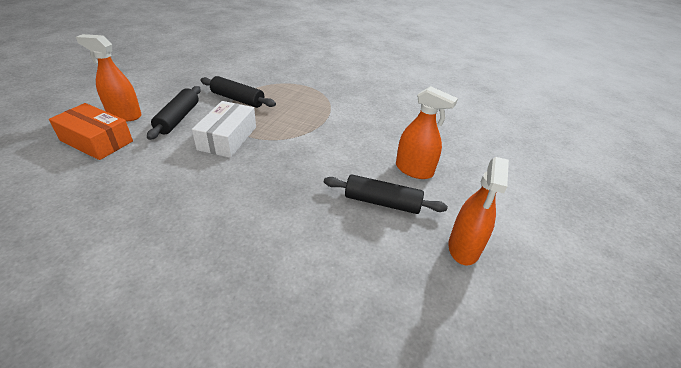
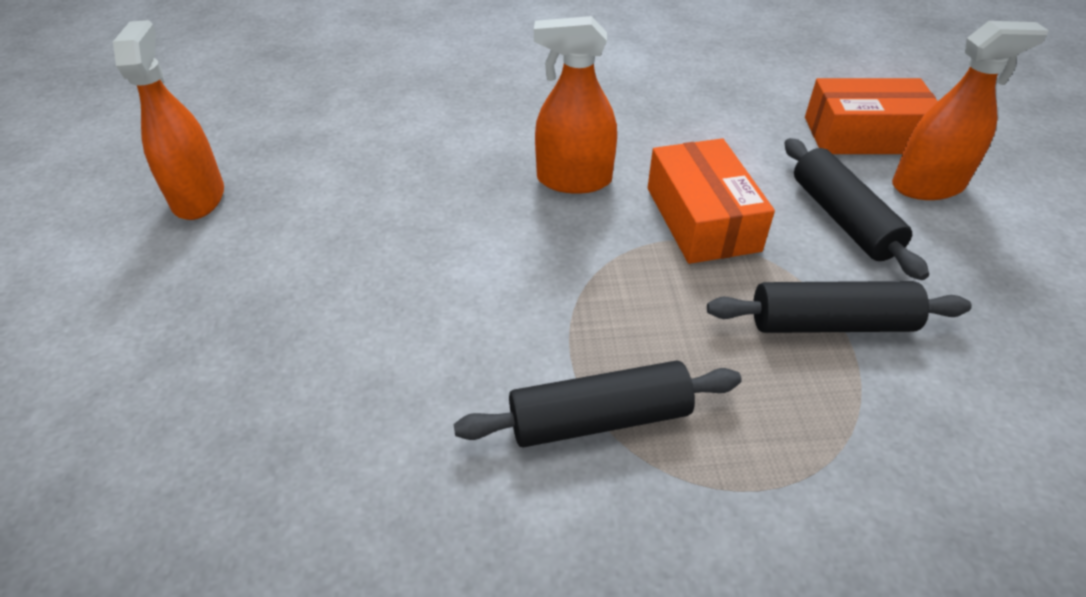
camera: 155 degrees right, 5 degrees up
white box [192,101,256,158] -> orange box [648,138,775,264]
black rolling pin [324,175,448,214] -> black rolling pin moved to [453,361,742,448]
orange spray bottle [396,86,458,179] -> orange spray bottle moved to [534,16,617,194]

